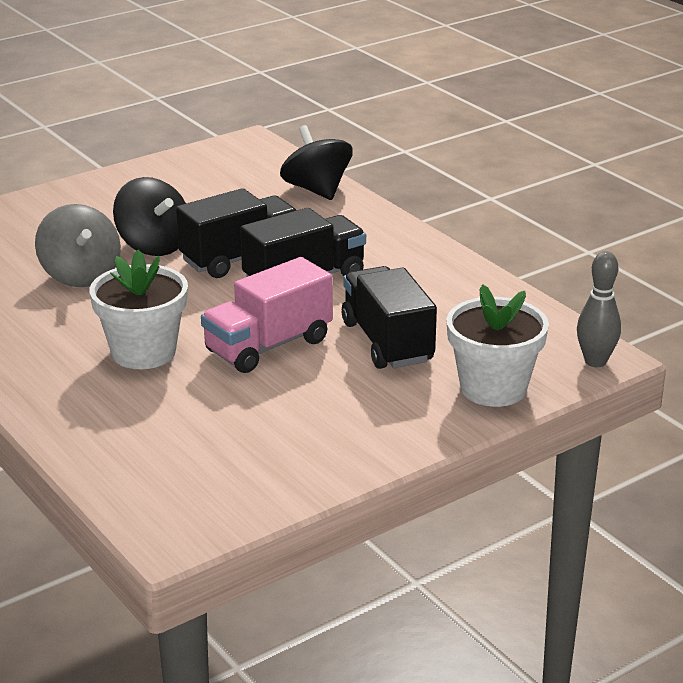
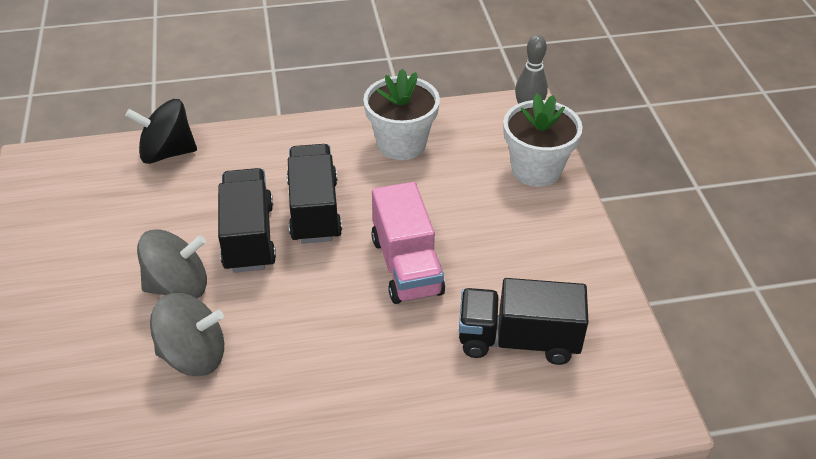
camera: 65 degrees left, 15 degrees up
white flower pot [89,250,188,369] -> white flower pot moved to [363,68,440,160]
black spinning top [113,177,186,256] -> grey spinning top [137,229,207,298]
black truck [342,266,437,369] -> black truck moved to [459,278,588,365]

